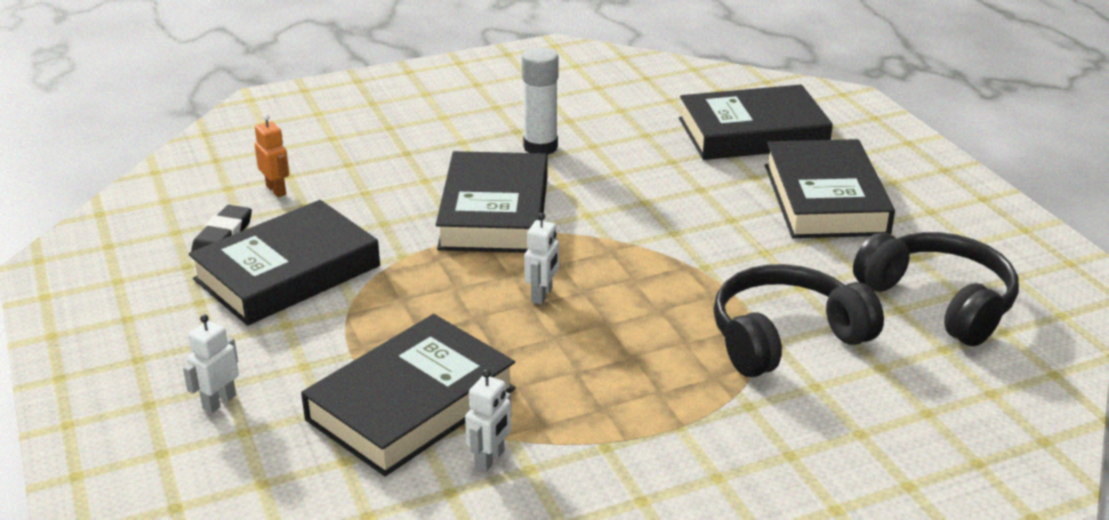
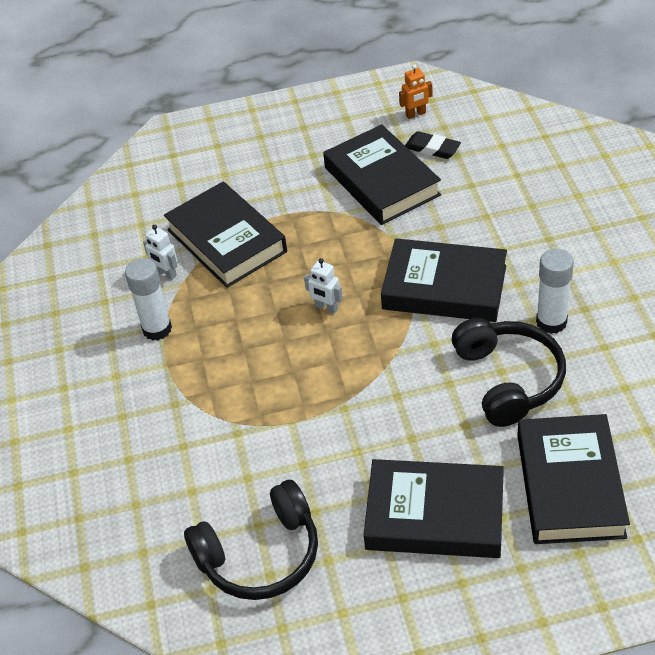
camera: 105 degrees right, 15 degrees up
white robot [183,315,239,414] -> none
orange robot [254,114,289,197] -> orange robot moved to [399,64,433,119]
black headphones [714,264,884,377] -> black headphones moved to [452,318,566,427]
none -> white glue stick [125,258,172,340]

